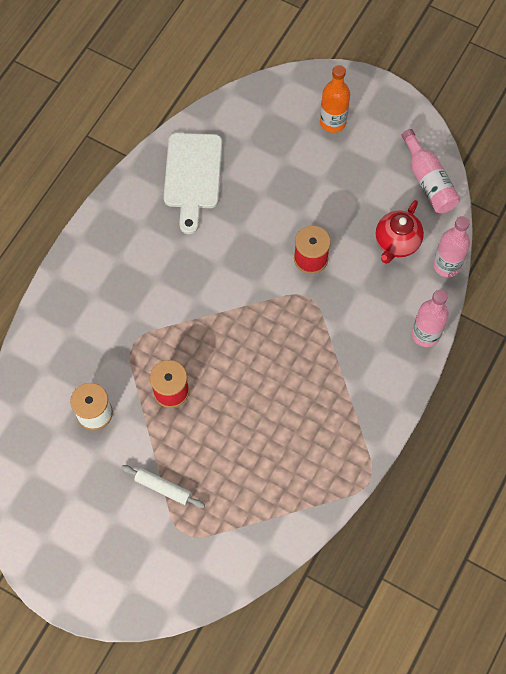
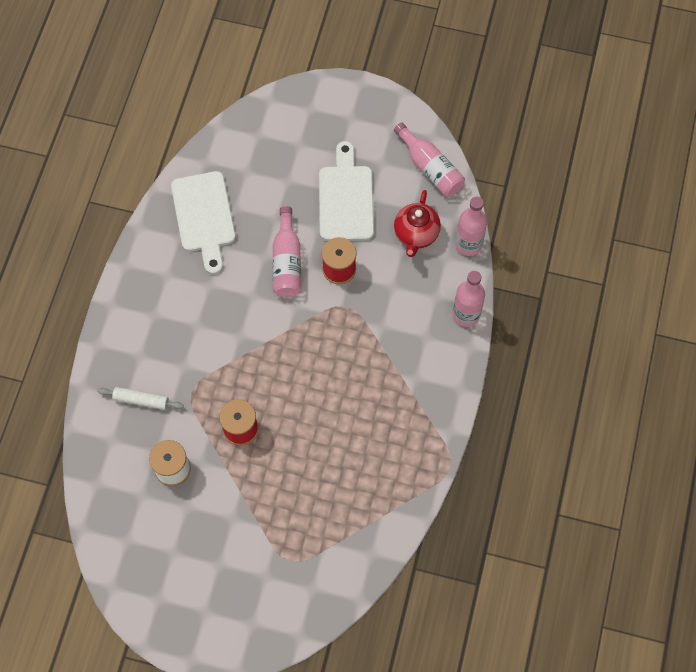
camera: 15 degrees left, 0 degrees up
white rolling pin [121,465,205,508] -> white rolling pin moved to [98,387,184,410]
orange bottle [320,65,350,133] -> none
none -> pink bottle [273,206,301,297]
none -> white cutting board [319,141,374,241]

